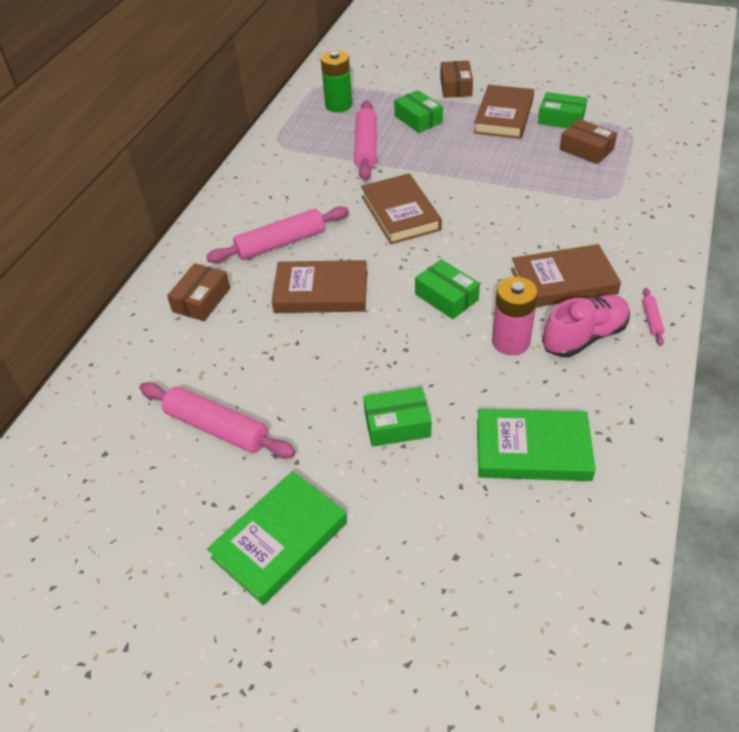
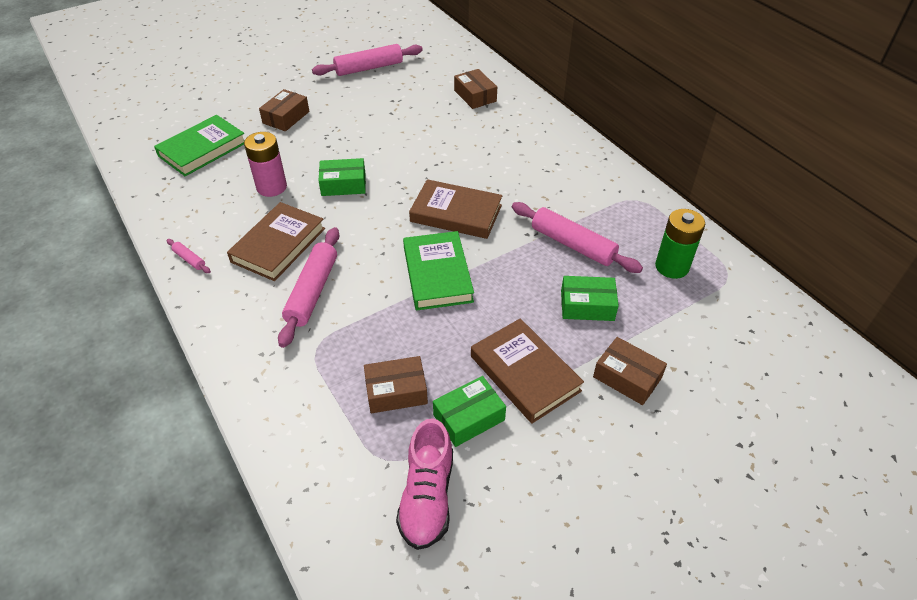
camera: 125 degrees right, 0 degrees up
pink rolling pin [206,206,349,263] -> pink rolling pin moved to [278,227,340,348]
green book [207,471,347,605] -> green book moved to [403,231,474,310]
brown book [271,260,367,313] -> none
green box [363,387,431,447] -> brown box [259,89,309,131]
pink shoe [542,295,630,357] -> pink shoe moved to [396,418,453,550]

